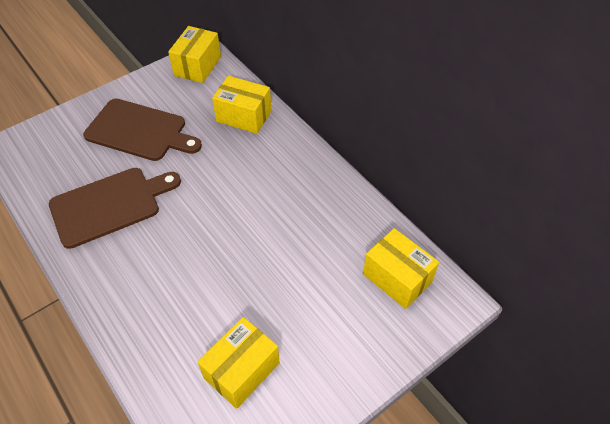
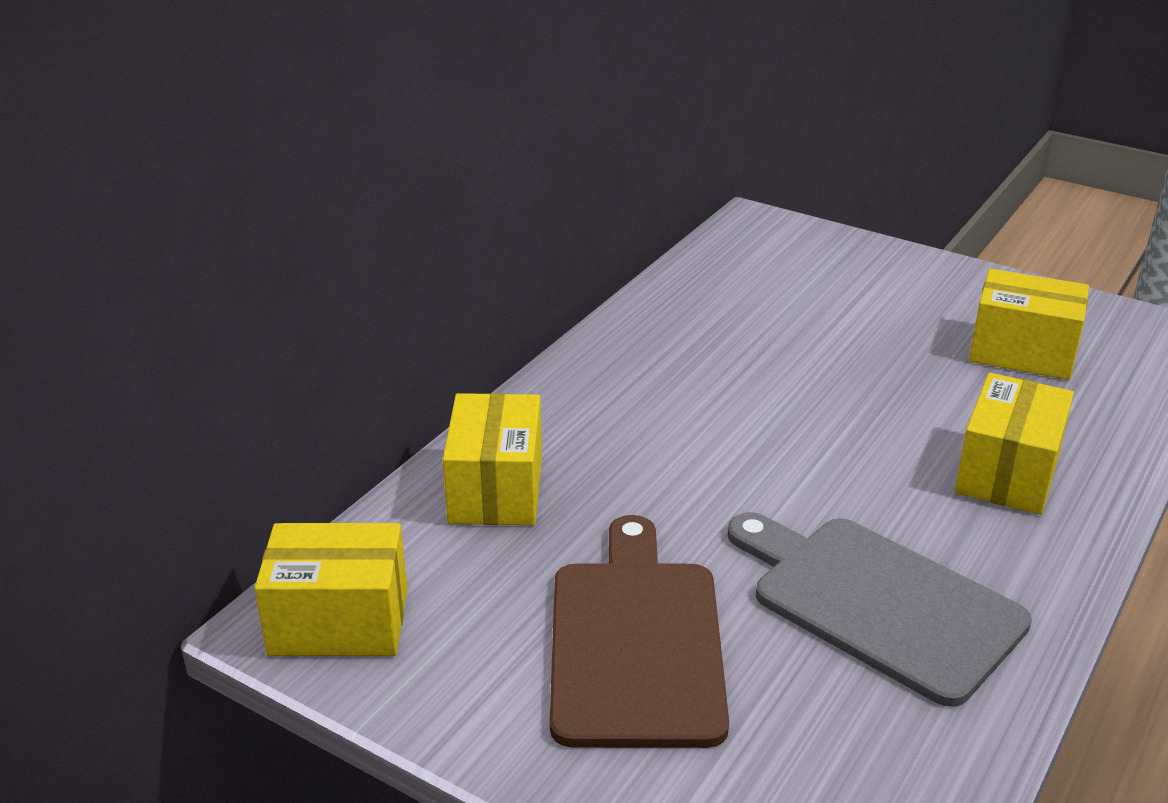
camera: 110 degrees left, 20 degrees down
brown cutting board [49,168,181,249] -> grey cutting board [727,512,1032,707]
yellow box [363,228,439,309] -> yellow box moved to [955,373,1074,515]

